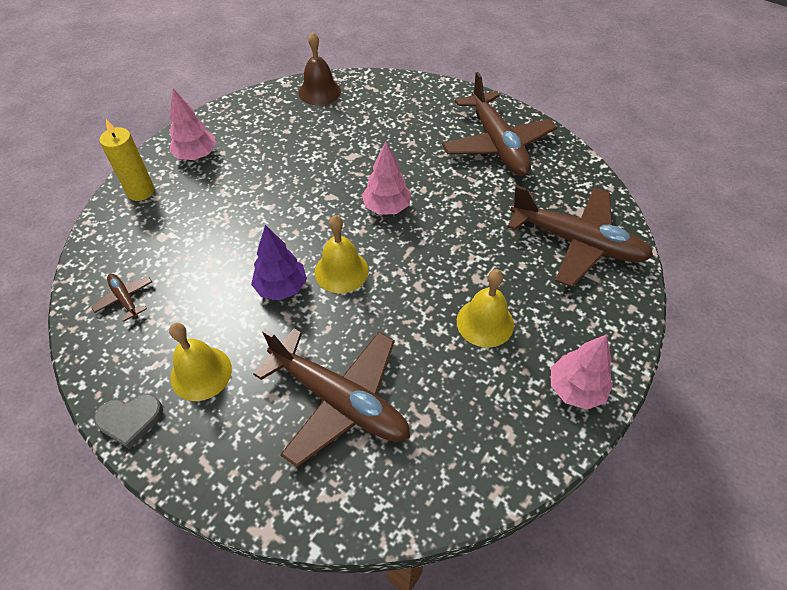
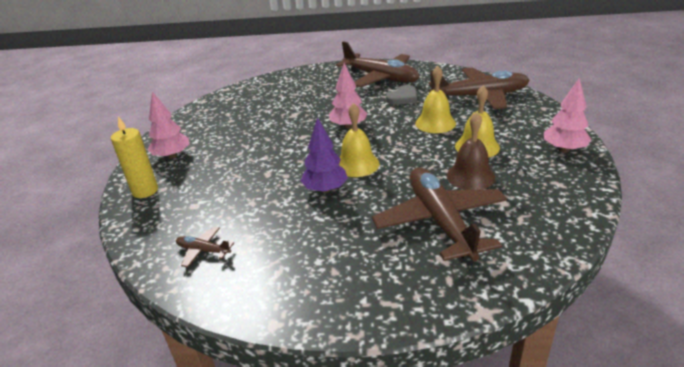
camera: 30 degrees left, 20 degrees down
grey heart [94,394,163,449] -> grey heart moved to [386,85,417,105]
yellow bell [169,323,232,401] -> yellow bell moved to [415,66,456,133]
brown plane [253,329,410,467] -> brown plane turned 105 degrees counterclockwise [372,167,507,261]
brown bell [299,32,341,105] -> brown bell moved to [447,112,495,190]

